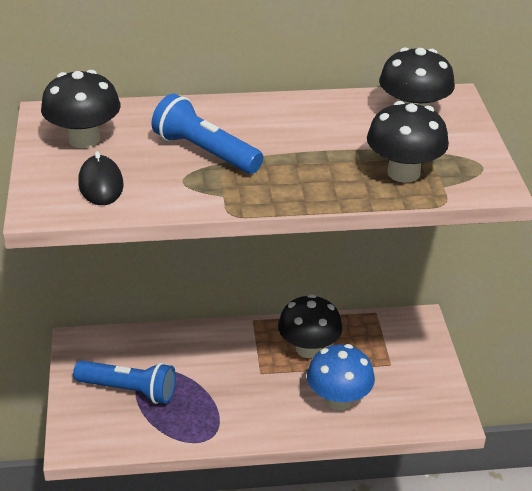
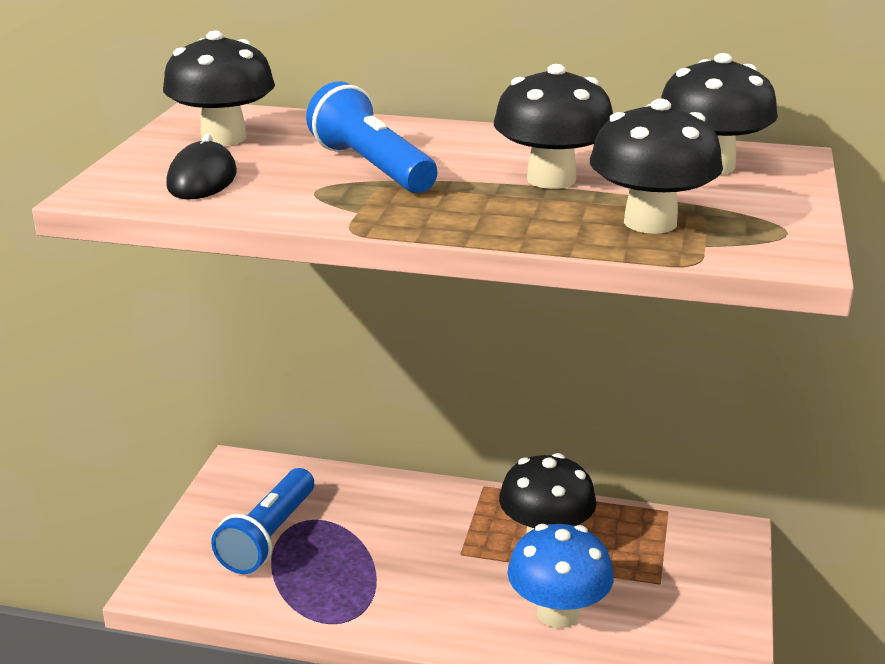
camera: 20 degrees right, 10 degrees down
blue flashlight [73,360,176,404] -> blue flashlight turned 75 degrees clockwise [211,468,314,574]
none -> black mushroom [494,64,613,189]

